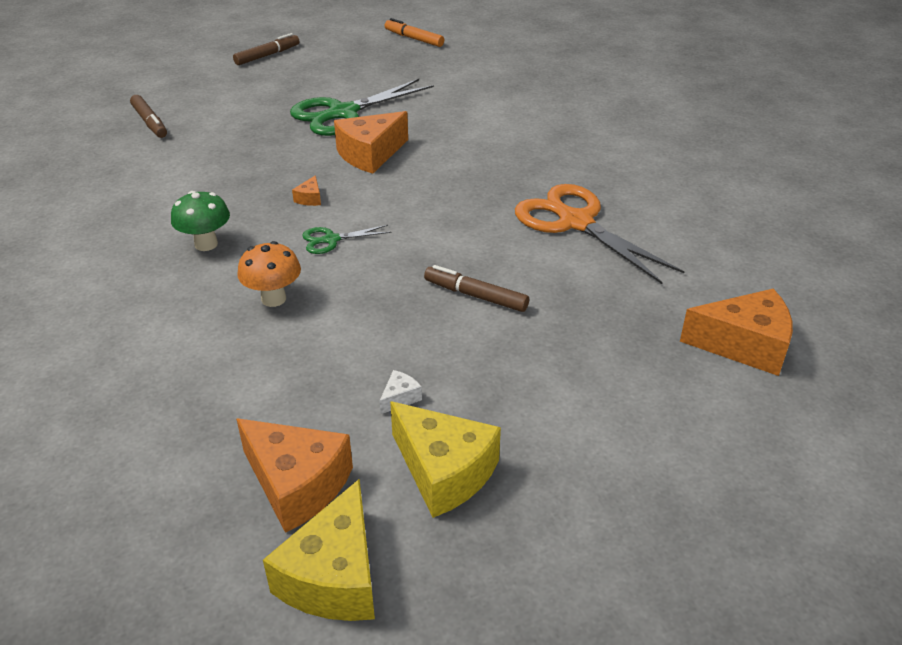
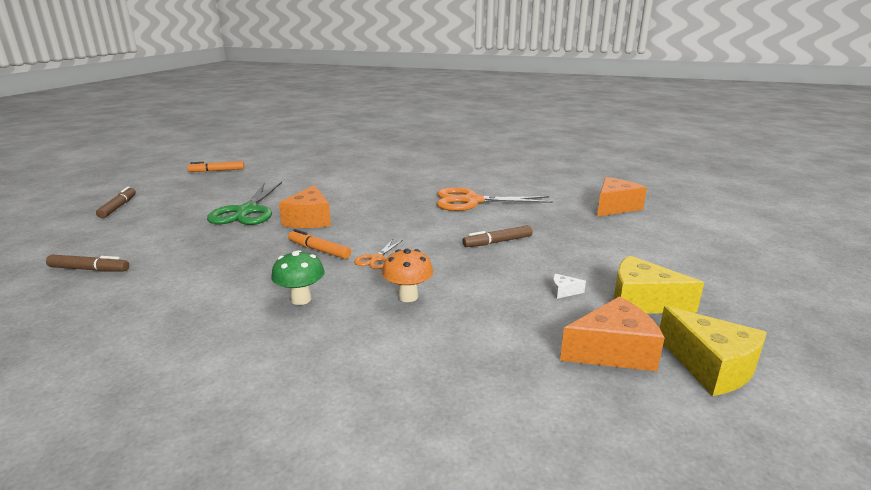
camera: 50 degrees left, 15 degrees down
orange cheese [292,175,321,206] -> orange marker [288,229,351,259]
green scissors [302,225,392,254] -> orange scissors [354,240,403,269]
white cheese [380,370,422,414] -> white cheese turned 75 degrees counterclockwise [552,274,586,299]
yellow cheese [390,401,501,518] -> yellow cheese turned 150 degrees counterclockwise [613,255,704,314]

